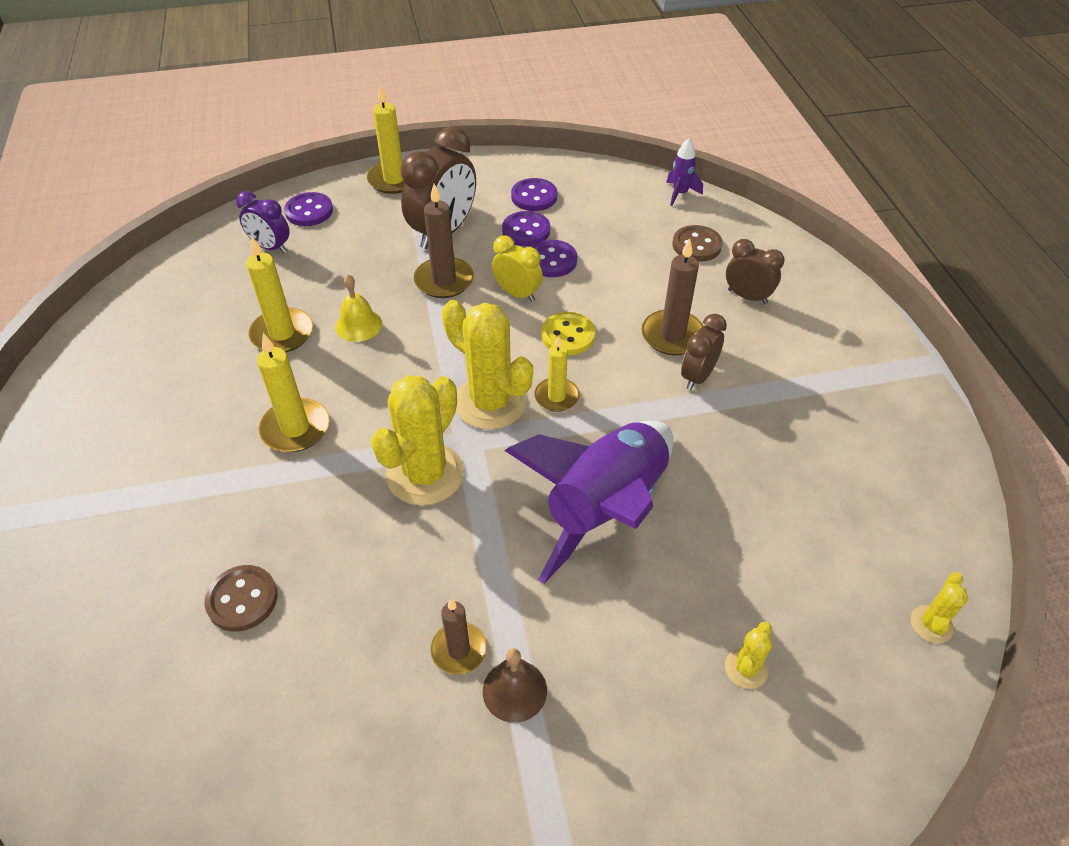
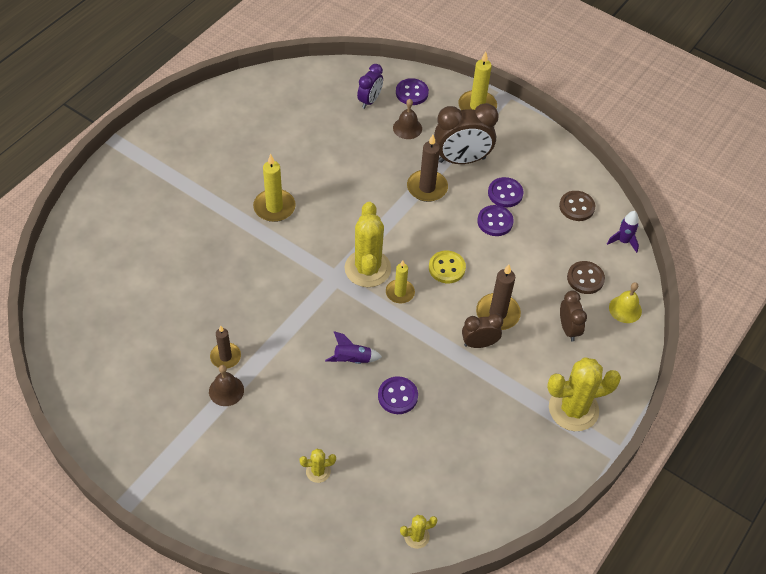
camera: 45 degrees right, 5 degrees up
brown button [204,565,278,632] -> brown button moved to [559,191,595,221]
purple clock [236,191,290,253] -> purple clock turned 135 degrees counterclockwise [357,64,383,109]
yellow candle [246,236,313,352] -> none
yellow bell [335,275,382,342] -> yellow bell moved to [609,282,642,323]
yellow cactus [371,375,464,506] -> yellow cactus moved to [547,357,621,431]
yellow clock [492,235,543,302] -> none
purple rocket [505,421,674,584] -> purple rocket [325,331,382,364], size x0.40
purple button [511,178,557,211] -> purple button moved to [378,376,418,414]
none -> brown bell [393,99,422,139]

